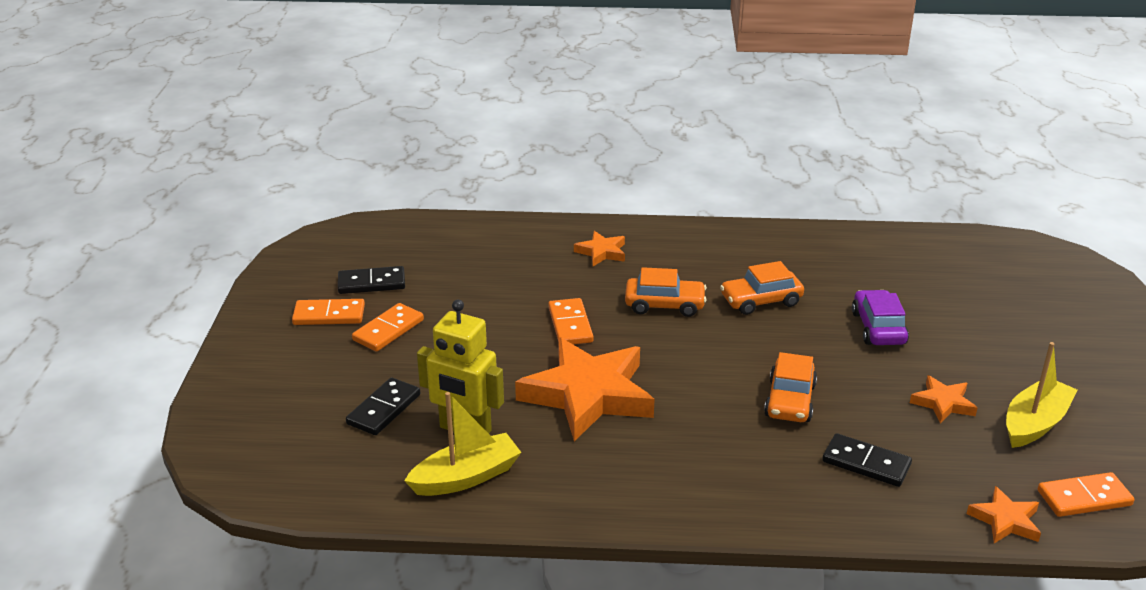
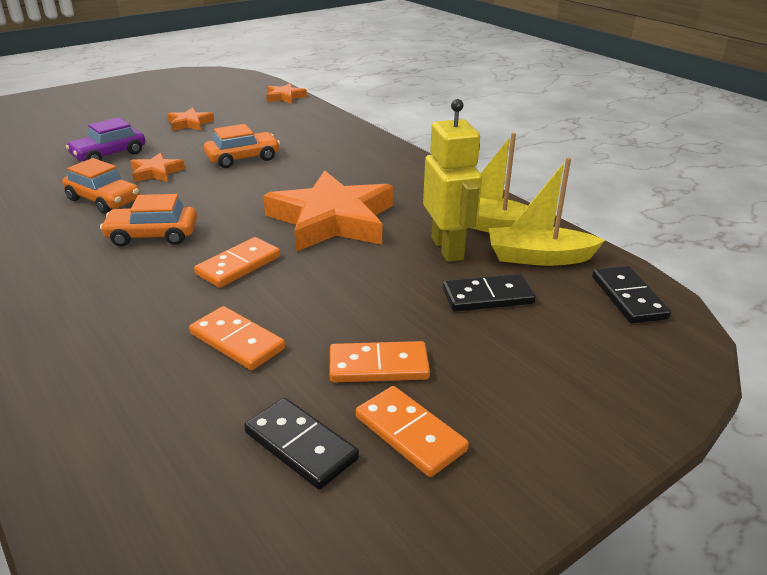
camera: 130 degrees left, 0 degrees up
orange star [574,231,625,266] -> orange star moved to [130,153,185,182]
orange car [625,267,707,317] -> orange car turned 60 degrees counterclockwise [100,194,197,247]
black domino [822,433,912,487] -> black domino moved to [592,266,671,323]
yellow boat [1006,342,1077,448] -> yellow boat moved to [489,158,605,266]
orange domino [1037,472,1135,517] -> orange domino moved to [189,306,285,370]

